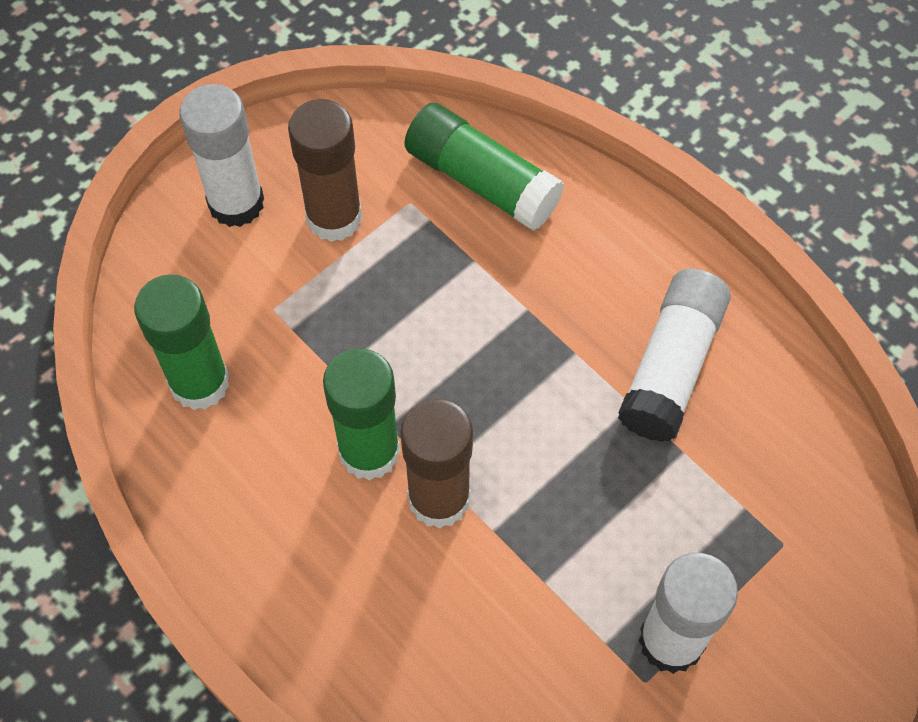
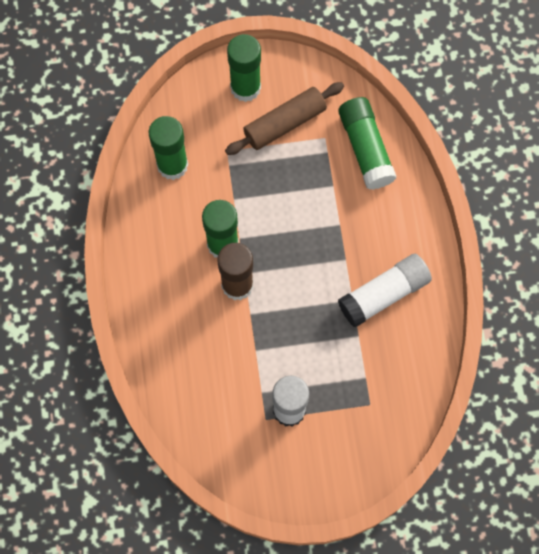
camera: 35 degrees right, 10 degrees up
white glue stick [180,84,264,227] -> green glue stick [227,34,261,102]
brown glue stick [288,99,362,242] -> brown rolling pin [225,82,344,155]

